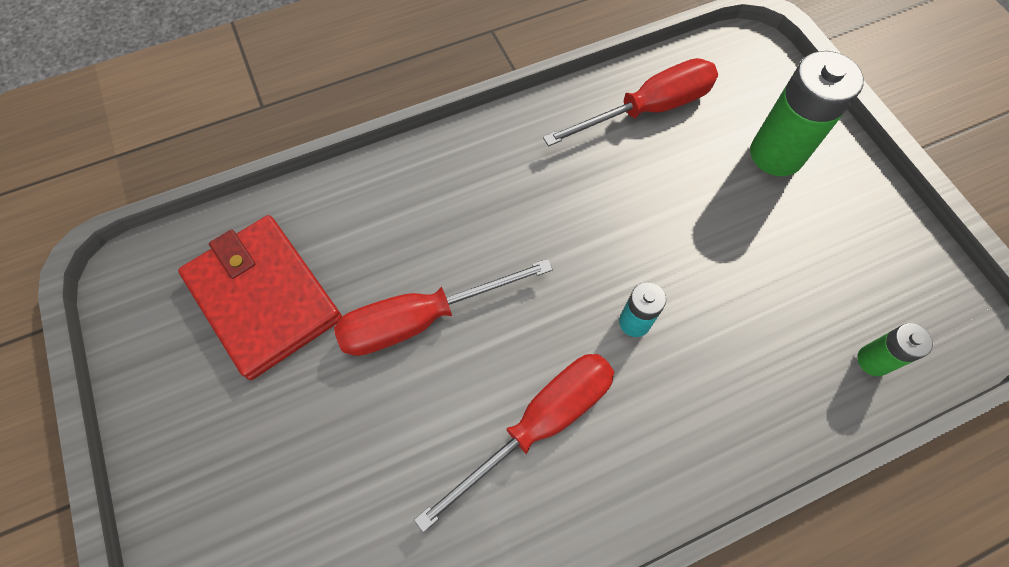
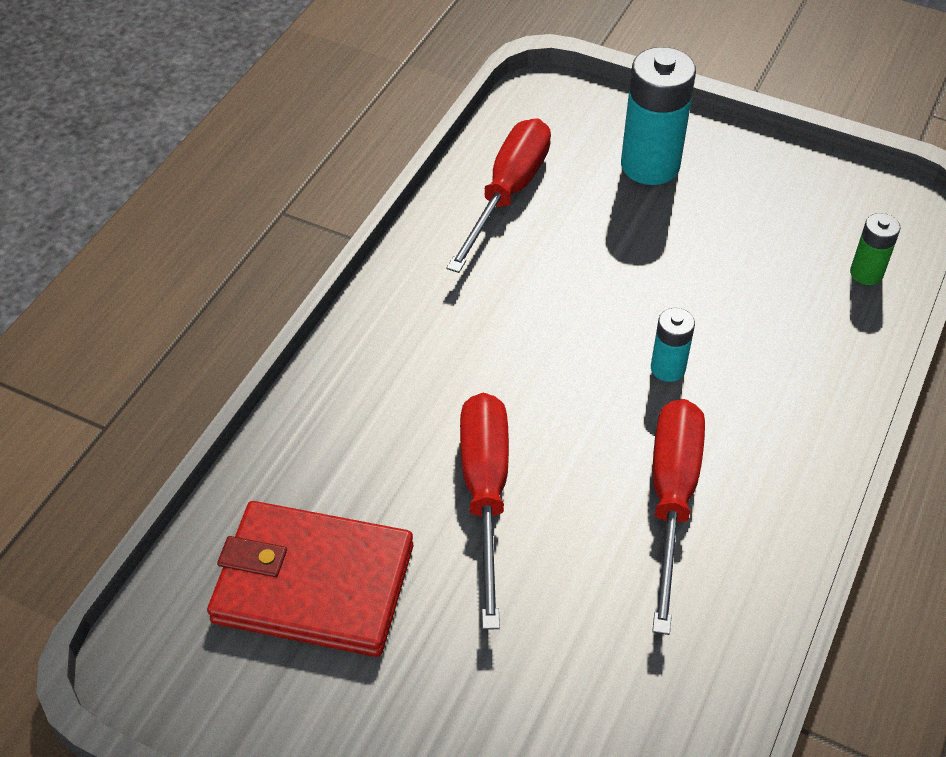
camera: 40 degrees left, 15 degrees down
red screwdriver [334,259,553,356] -> red screwdriver turned 150 degrees clockwise [460,393,509,630]
green battery [750,51,864,176] -> turquoise battery [621,47,696,185]

